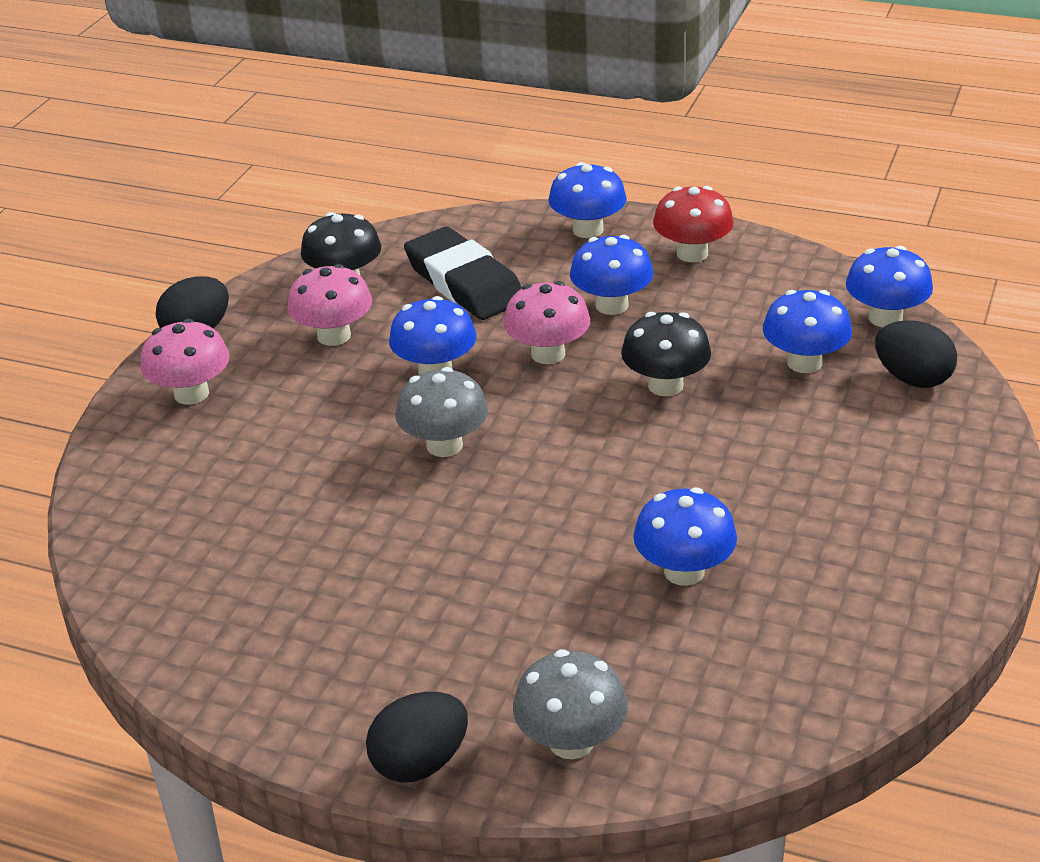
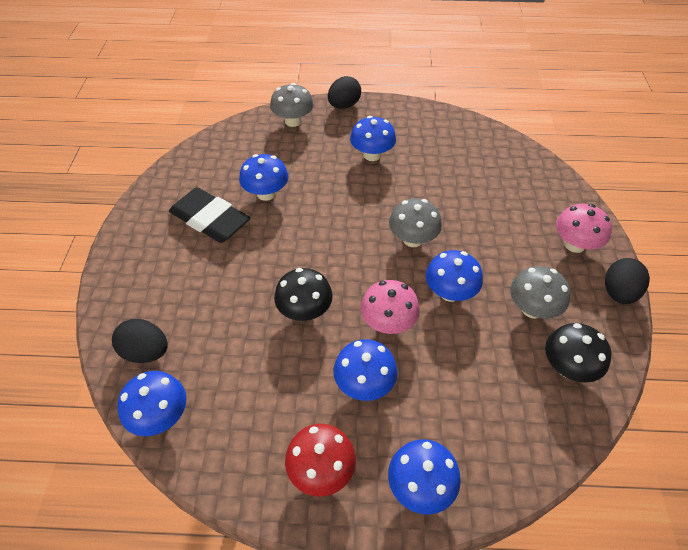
camera: 160 degrees right, 15 degrees up
pink mushroom [287,264,372,346] -> grey mushroom [510,266,571,319]
black eraser [404,227,522,320] -> black eraser moved to [169,187,250,243]
blue mushroom [763,290,852,373] -> blue mushroom moved to [350,116,396,161]

